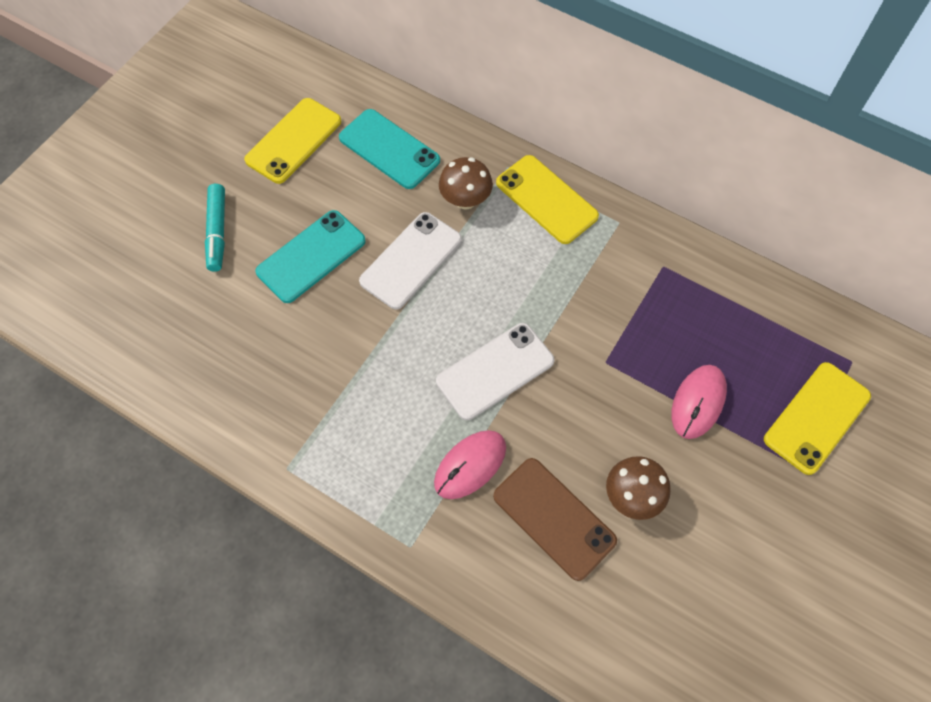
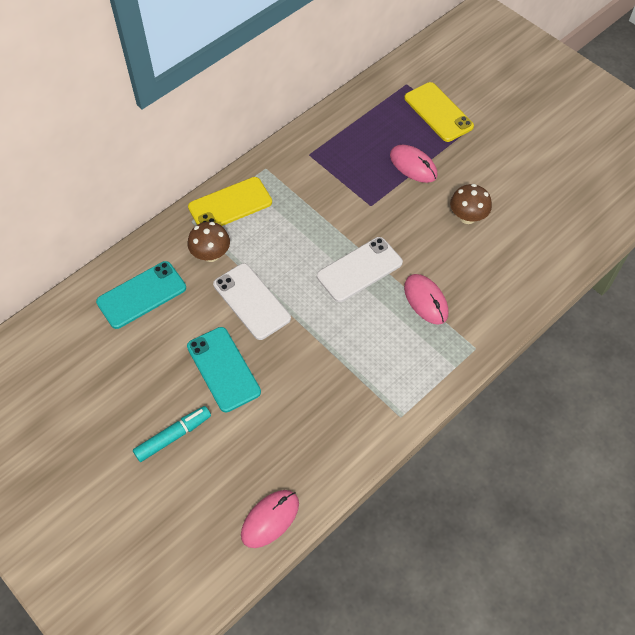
camera: 75 degrees left, 5 degrees down
turquoise marker [205,184,225,272] -> turquoise marker turned 45 degrees counterclockwise [133,406,211,462]
yellow phone [244,98,341,184] -> none
white phone [436,323,555,420] -> white phone turned 75 degrees clockwise [317,237,403,302]
brown phone [493,458,617,581] -> none
none -> pink mouse [241,490,299,548]

